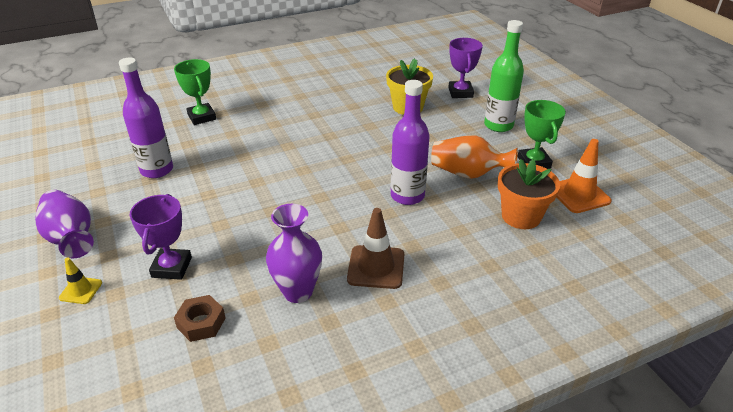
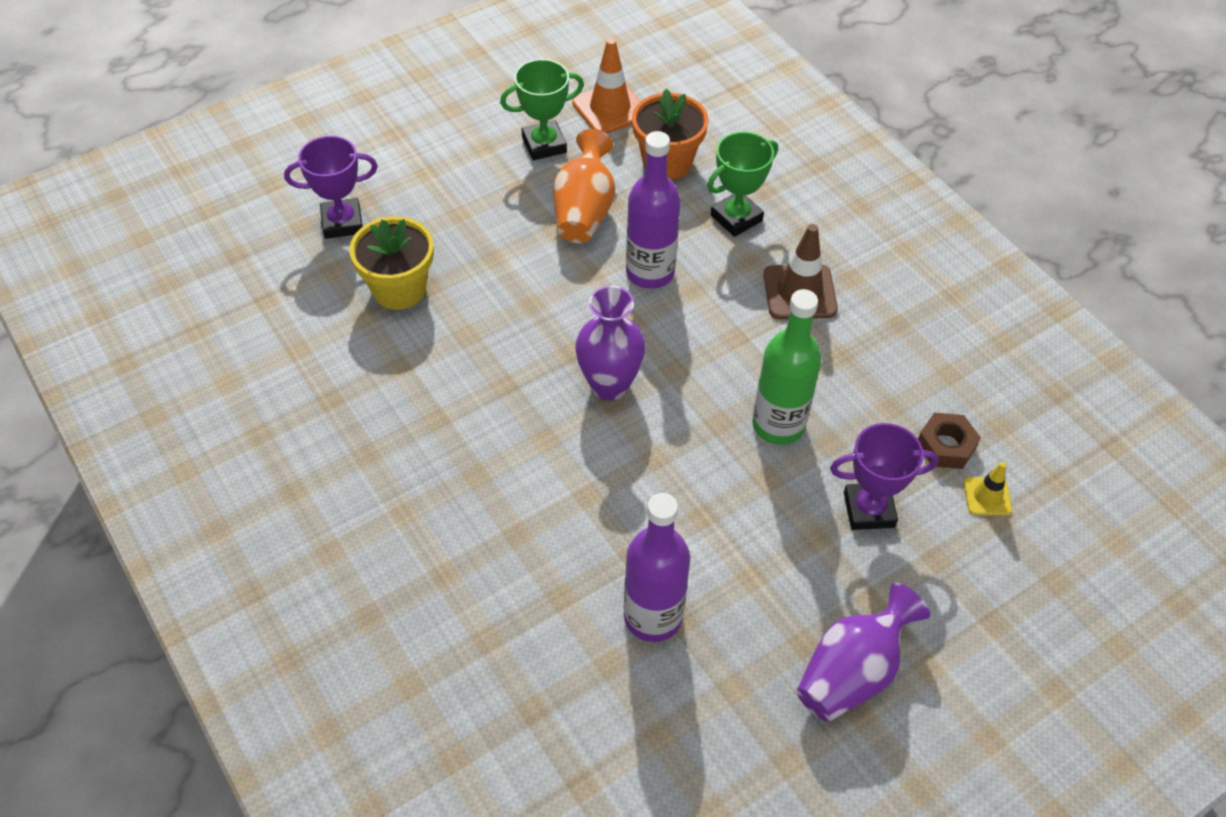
camera: 100 degrees left, 15 degrees up
yellow traffic cone [59,258,102,304] -> yellow traffic cone moved to [964,462,1012,516]
green trophy [174,59,216,125] -> green trophy moved to [707,132,778,237]
purple vase [266,204,322,303] -> purple vase moved to [575,285,646,401]
green bottle [484,20,524,132] -> green bottle moved to [752,289,821,445]

